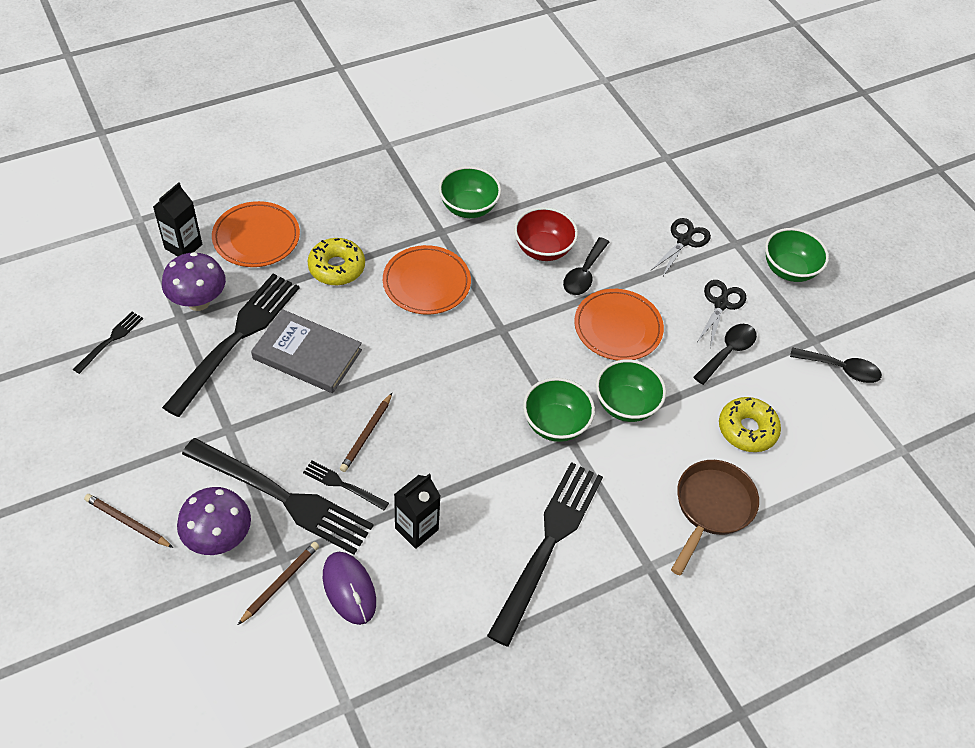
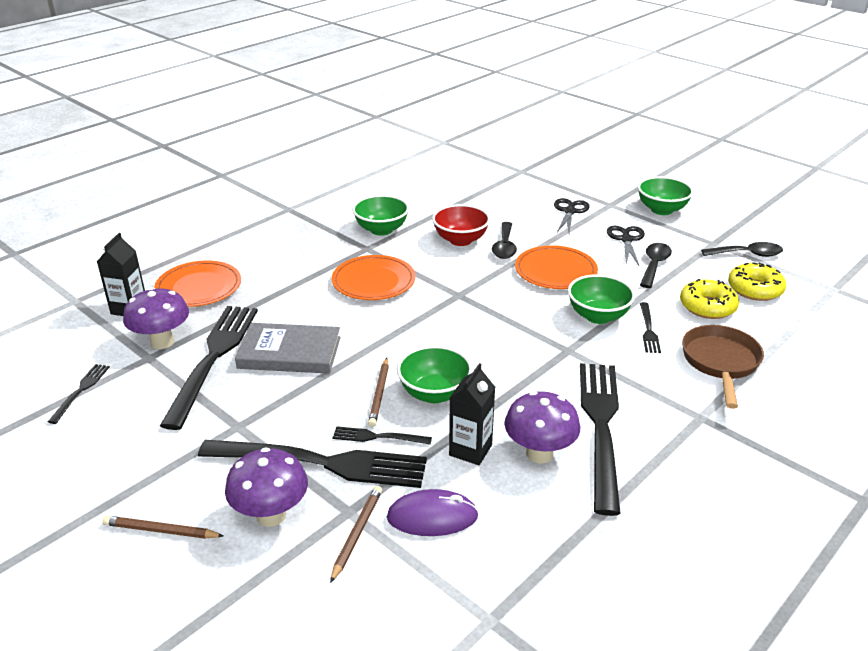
camera: 15 degrees left, 20 degrees down
yellow donut [308,238,365,285] -> yellow donut moved to [728,262,786,301]
purple mouse [323,552,376,625] -> purple mouse turned 45 degrees counterclockwise [387,489,479,536]
green bowl [523,378,595,442] -> green bowl moved to [397,345,472,403]
none -> purple mushroom [505,391,580,464]
none -> black fork [640,302,661,353]

